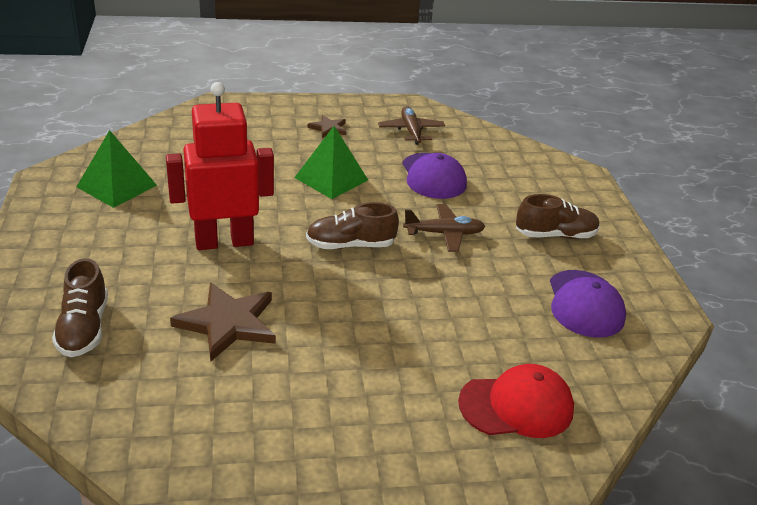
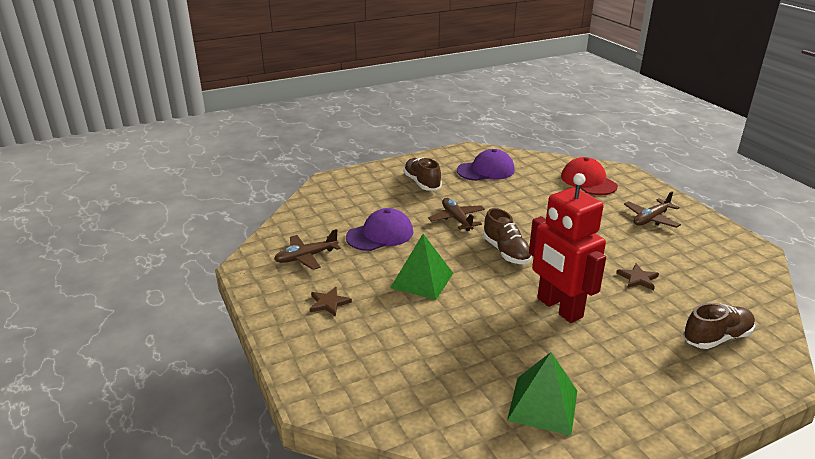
camera: 105 degrees left, 5 degrees down
brown star [170,282,276,361] -> brown star [616,264,659,290], size x0.54
none -> brown plane [624,191,681,228]

